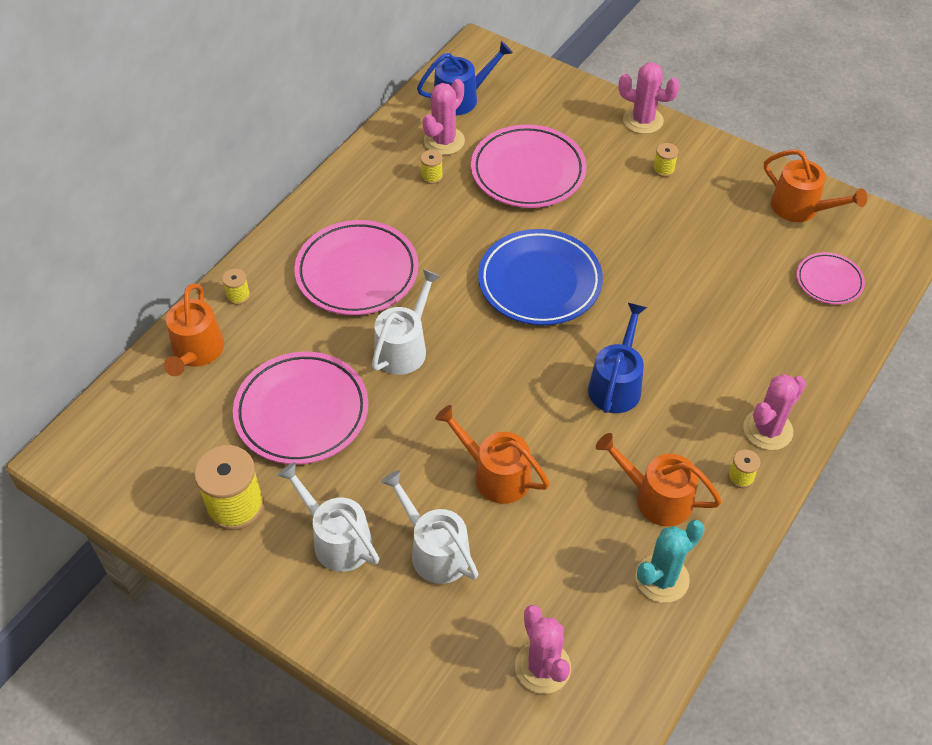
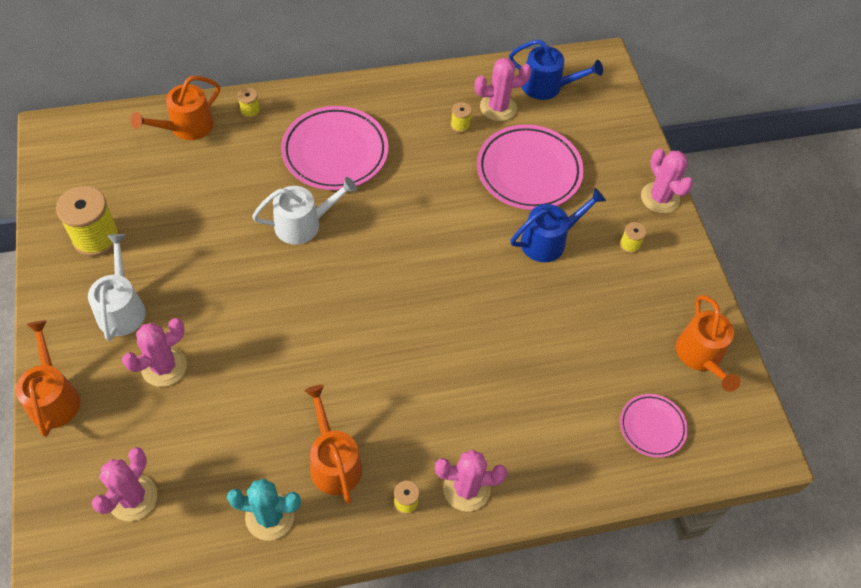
camera: 40 degrees right, 5 degrees up
pink plate [233,352,368,465] -> none
white watering can [381,470,478,584] -> pink cactus [122,318,187,387]
orange watering can [435,405,550,504] -> orange watering can moved to [16,320,80,437]
blue plate [478,229,603,325] -> none
blue watering can [588,303,647,413] -> blue watering can moved to [510,188,606,262]

